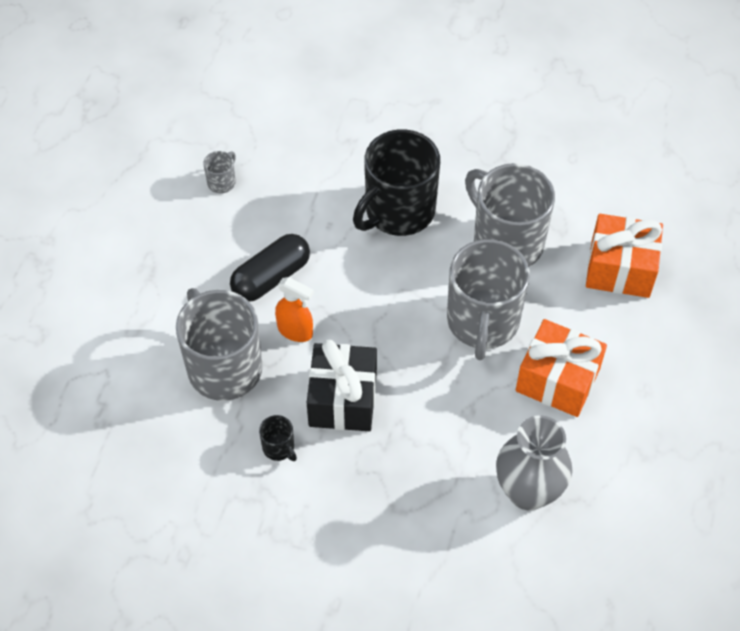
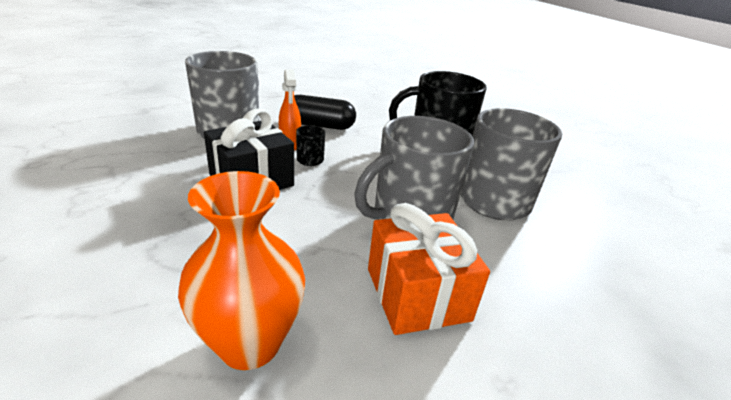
camera: 45 degrees right, 25 degrees down
grey mug [203,151,236,194] -> none
black mug [259,415,297,461] -> black mug moved to [296,125,325,166]
grey vase [496,415,572,510] -> orange vase [178,171,305,370]
orange gift [586,214,663,298] -> none

